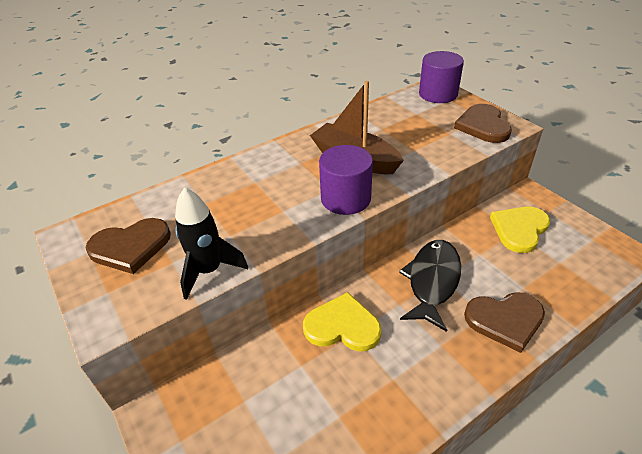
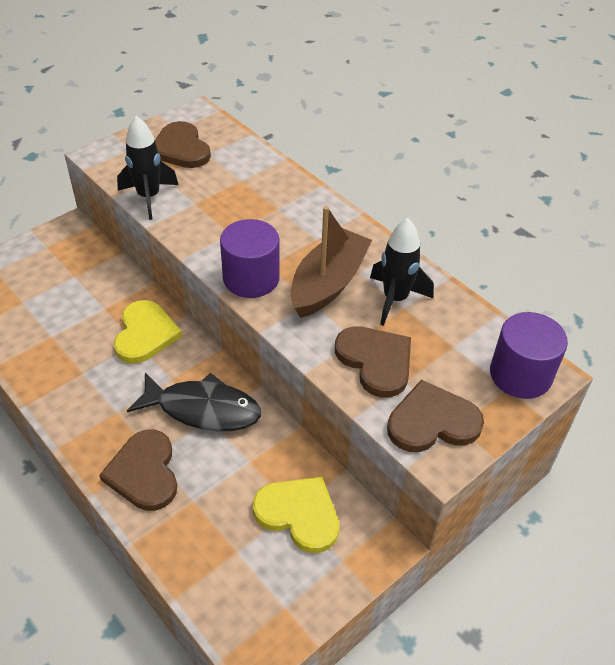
camera: 80 degrees right, 5 degrees up
none -> brown heart [335,326,411,398]
none -> black rocket [370,218,434,326]

